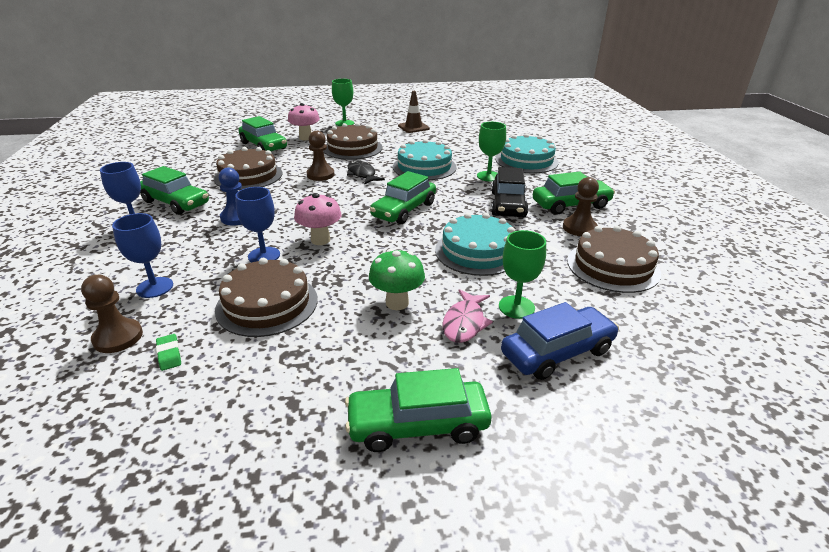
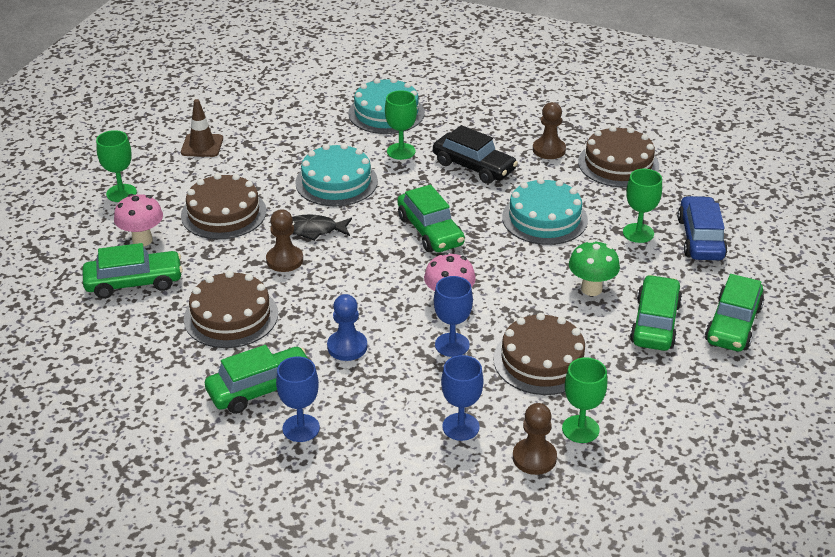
camera: 60 degrees left, 5 degrees up
green eraser [156,334,181,371] -> green goblet [562,357,607,443]
pink fish [442,289,493,343] -> none
green car [533,172,615,215] -> green car moved to [630,275,682,351]

